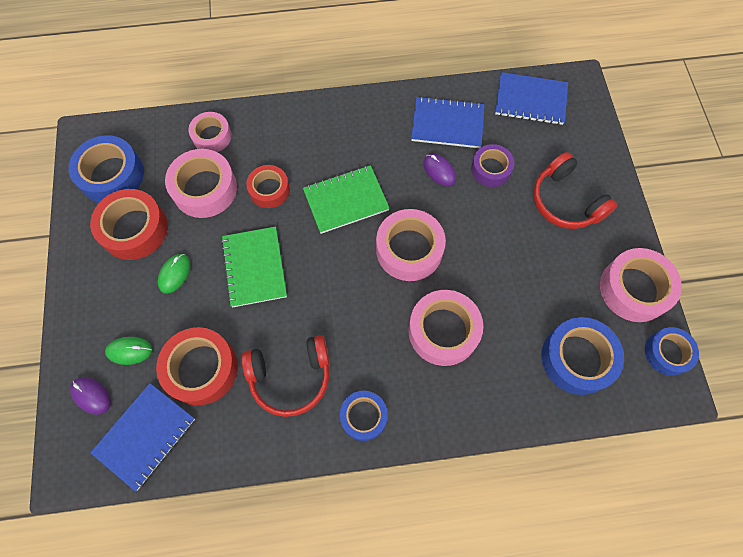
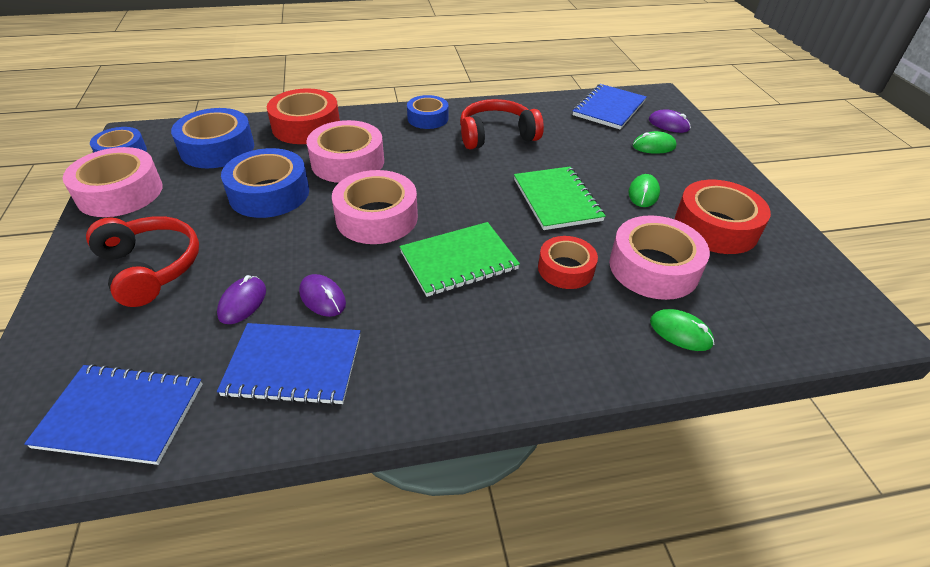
camera: 175 degrees right, 25 degrees down
blue tape [68,135,144,203] -> blue tape moved to [221,148,309,218]
red tape [156,327,238,406] -> red tape moved to [267,88,340,144]
pink tape [188,112,232,152] -> green mouse [650,309,714,351]
purple tape [471,144,514,187] -> purple mouse [217,275,266,324]

